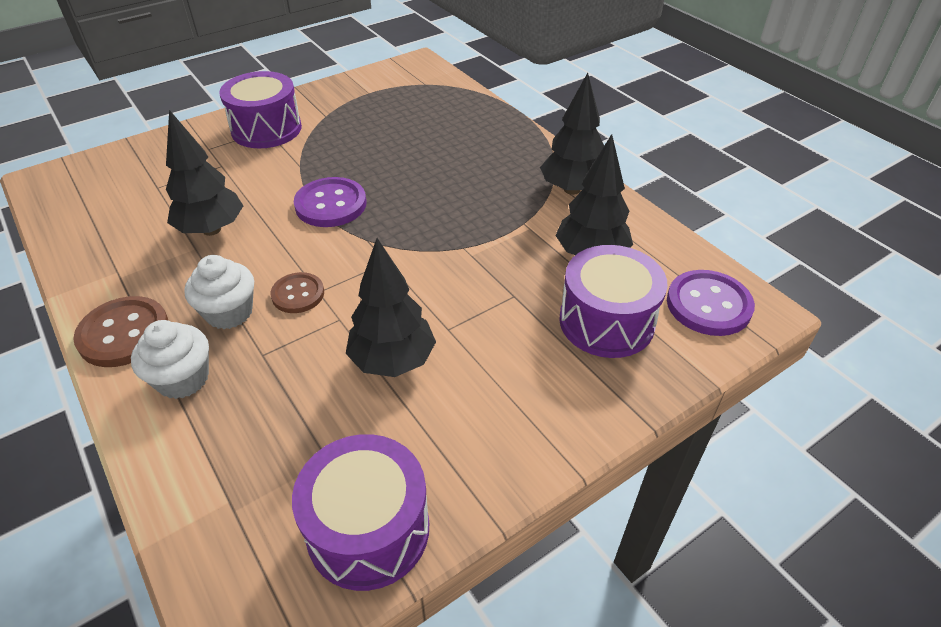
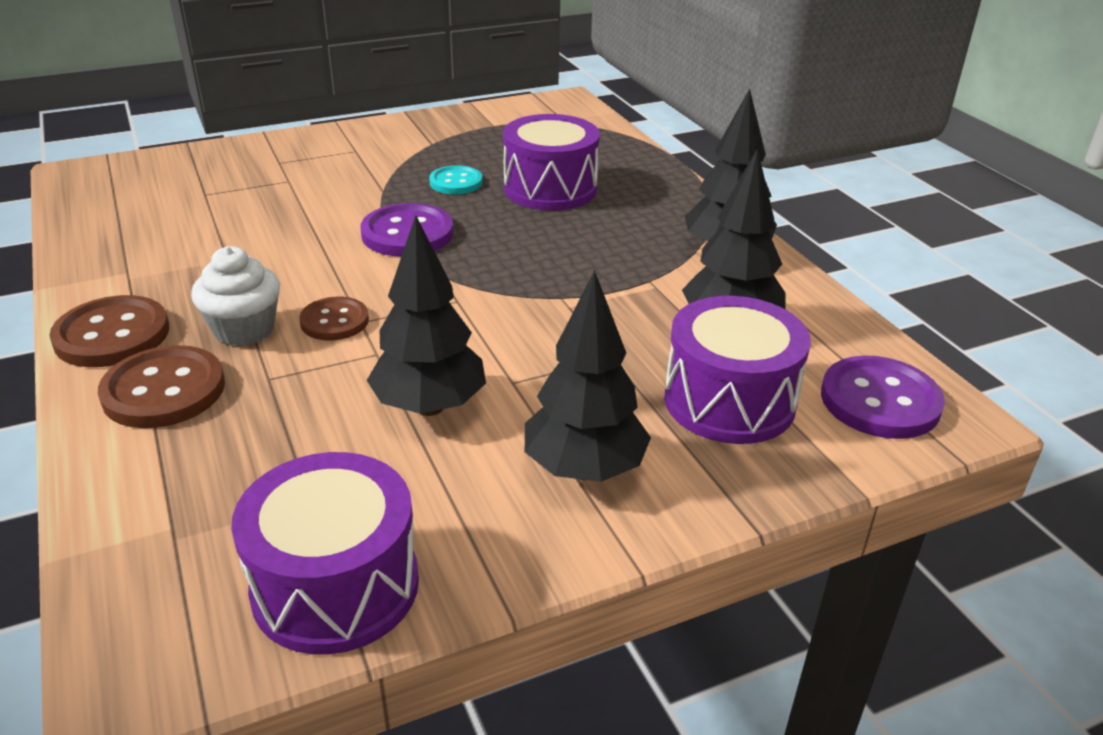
camera: 10 degrees right, 10 degrees down
white cupcake [131,320,209,399] -> brown button [98,345,225,428]
black tree [166,110,243,236] -> black tree moved to [525,270,651,482]
purple drum [219,71,302,148] -> purple drum moved to [503,114,600,210]
none -> turquoise button [429,165,483,194]

